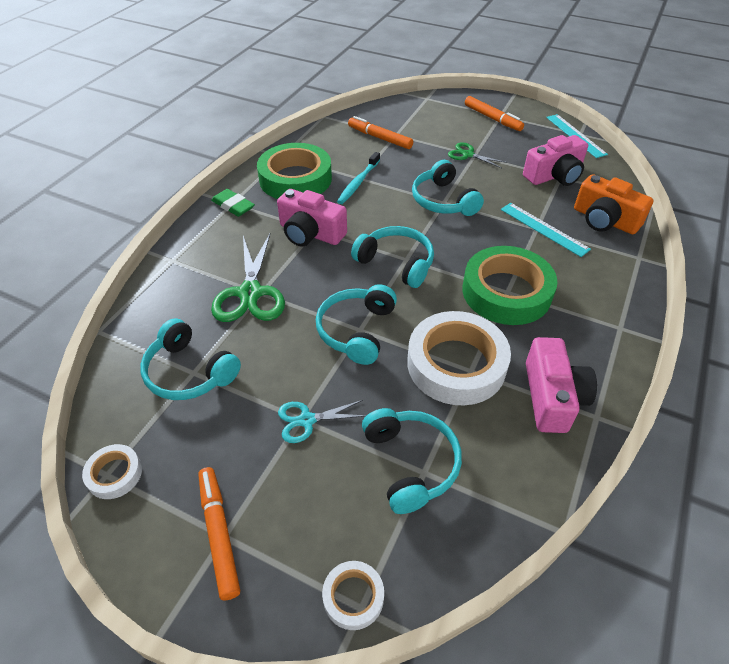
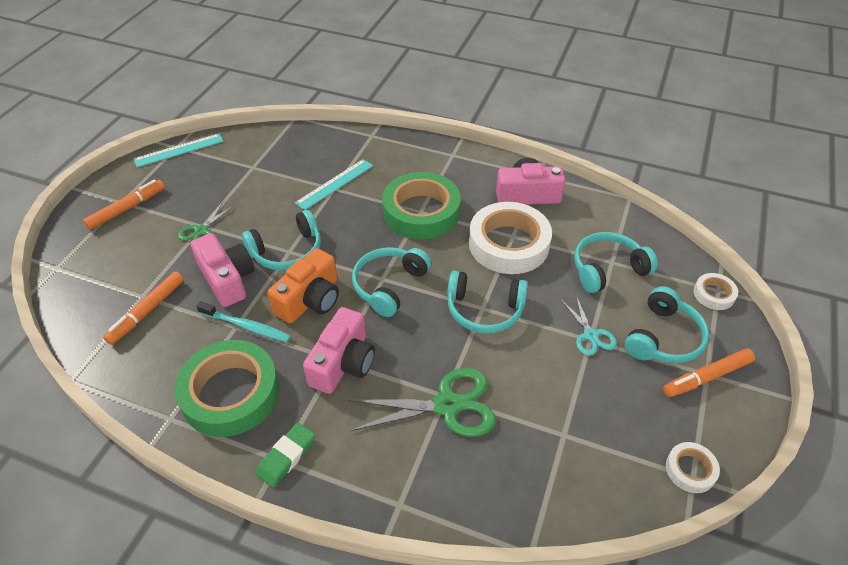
camera: 95 degrees left, 0 degrees up
turquoise headphones [140,318,241,400] -> turquoise headphones moved to [625,286,709,363]
pink camera [523,135,588,186] -> pink camera moved to [190,233,255,307]
orange camera [574,174,654,234] -> orange camera moved to [268,248,339,324]

